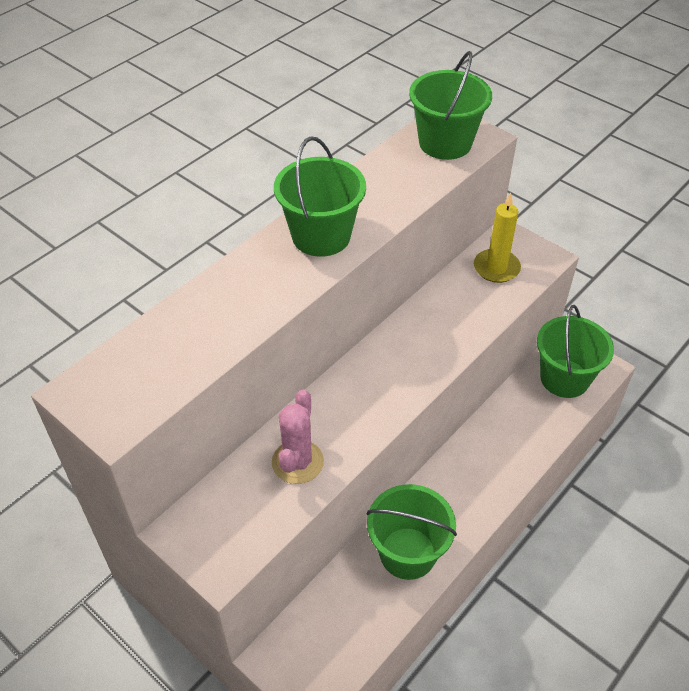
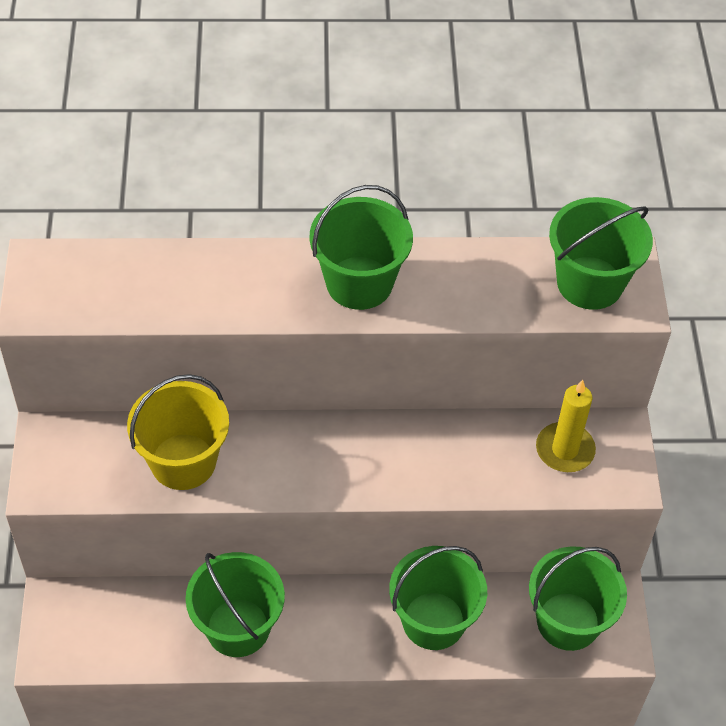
camera: 45 degrees right, 5 degrees up
pink cactus [272,390,324,484] -> yellow bucket [127,374,229,490]
none -> green bucket [389,546,487,650]

